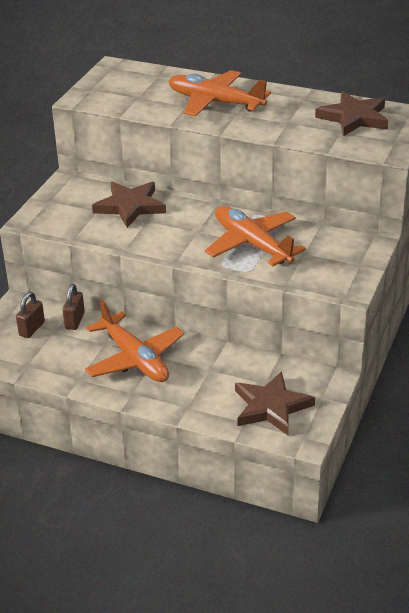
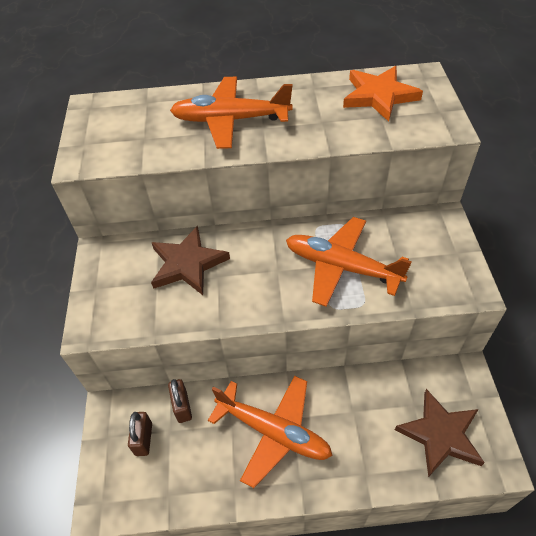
camera: 25 degrees left, 15 degrees up
brown star [315,91,388,136] -> orange star [343,66,423,122]

